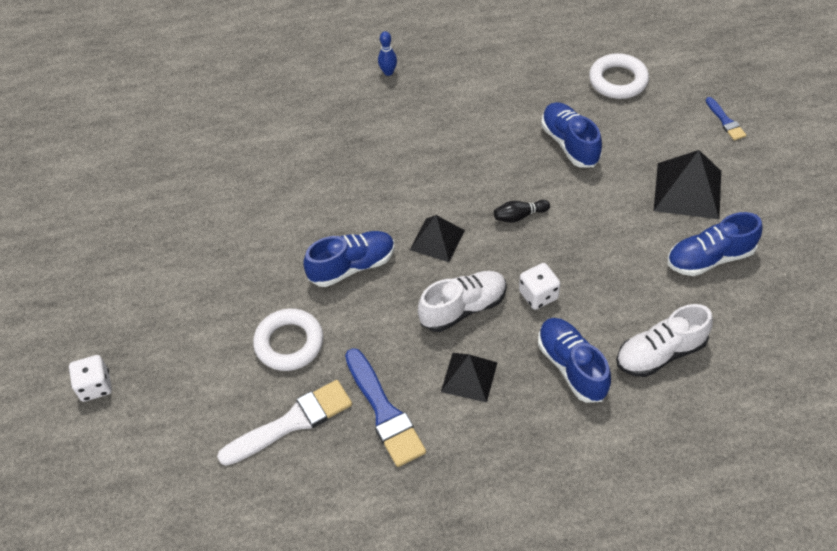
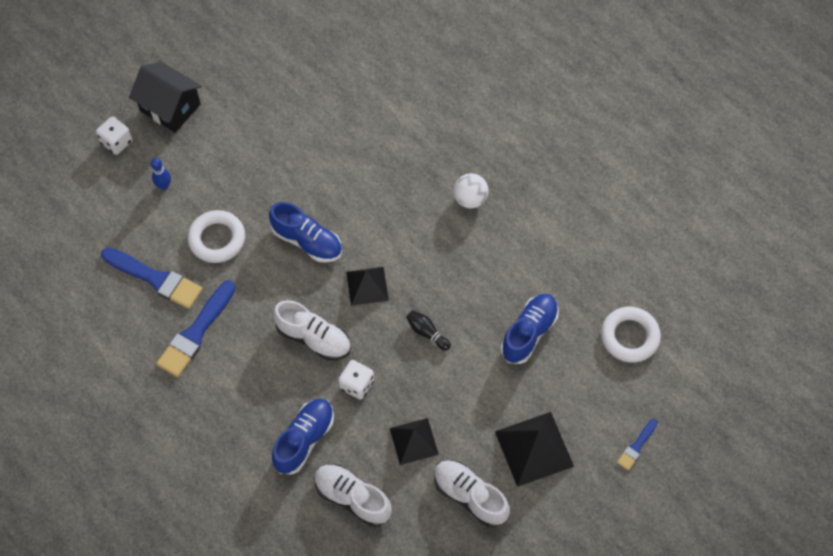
camera: 55 degrees right, 10 degrees up
white brush [217,380,352,466] -> blue brush [101,248,203,309]
blue bowling pin [378,31,397,76] -> blue bowling pin moved to [151,158,171,190]
black pyramid [441,353,498,403] -> black pyramid moved to [390,418,439,465]
blue shoe [667,212,763,276] -> white shoe [434,460,510,527]
none -> black house [129,62,202,133]
none -> white ball [454,173,489,208]

